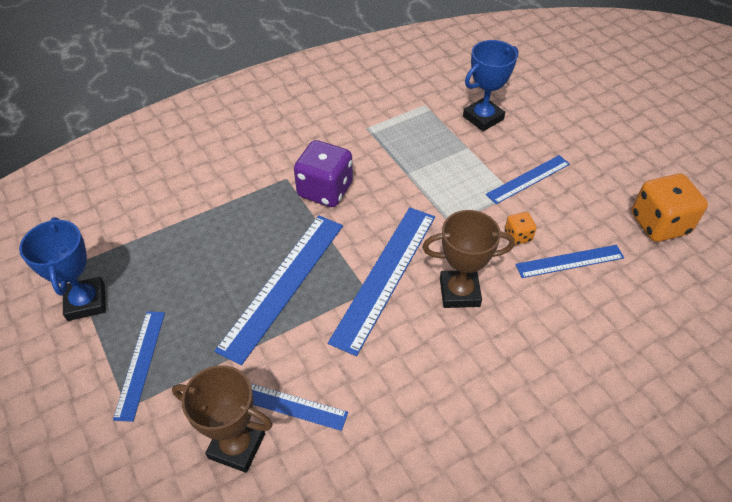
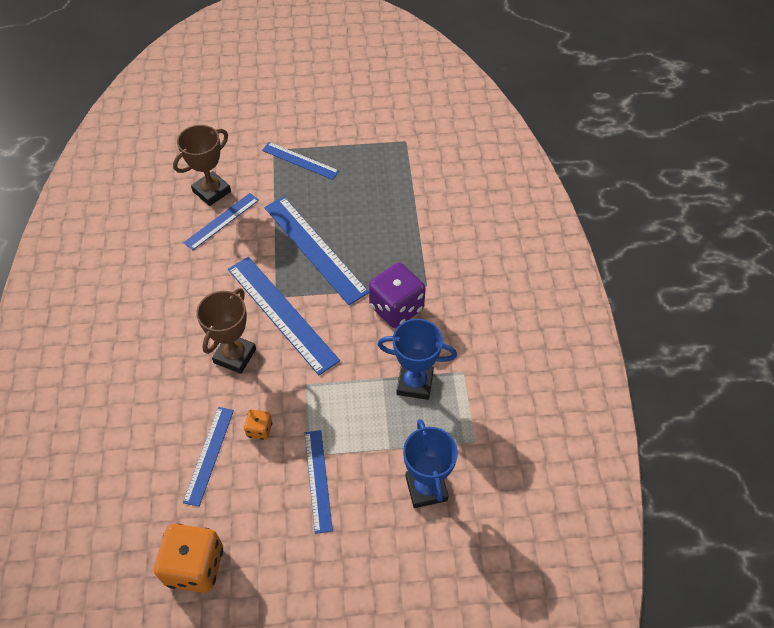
camera: 115 degrees right, 5 degrees up
blue trophy [19,217,106,321] -> blue trophy moved to [378,319,457,400]

